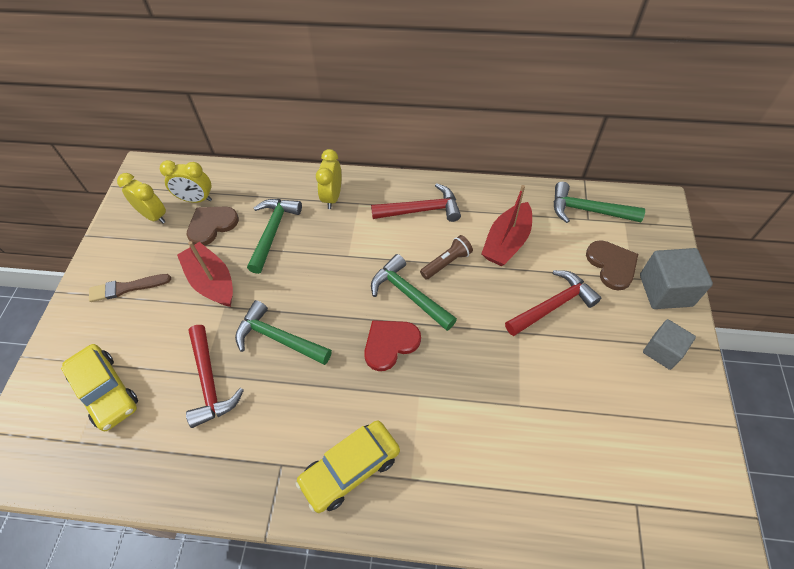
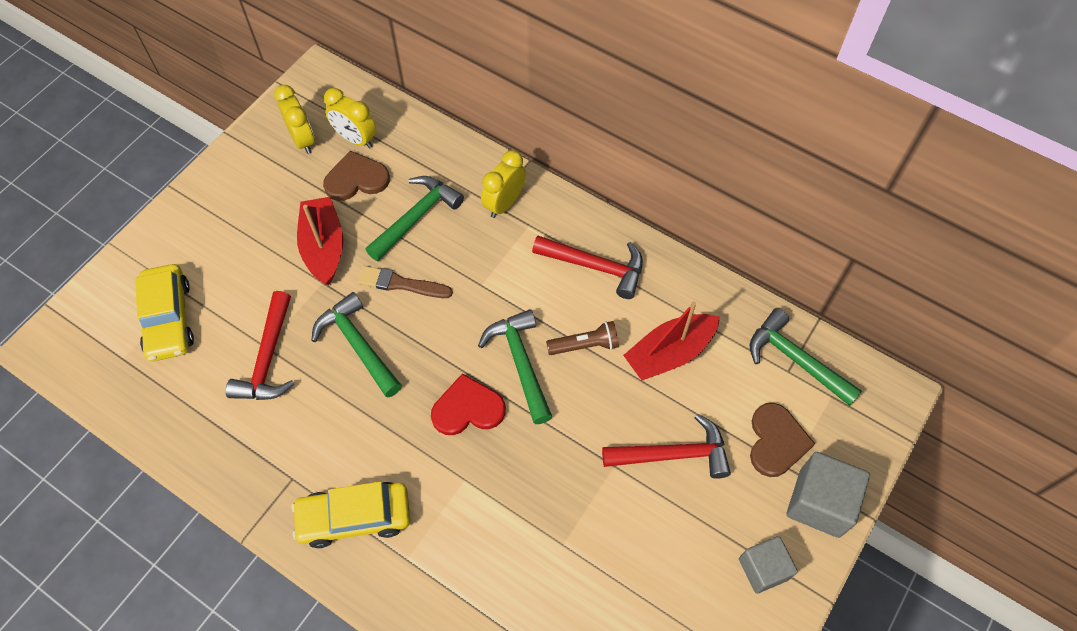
camera: 25 degrees right, 5 degrees up
brown brush [89,274,171,302] -> brown brush moved to [358,266,453,298]

